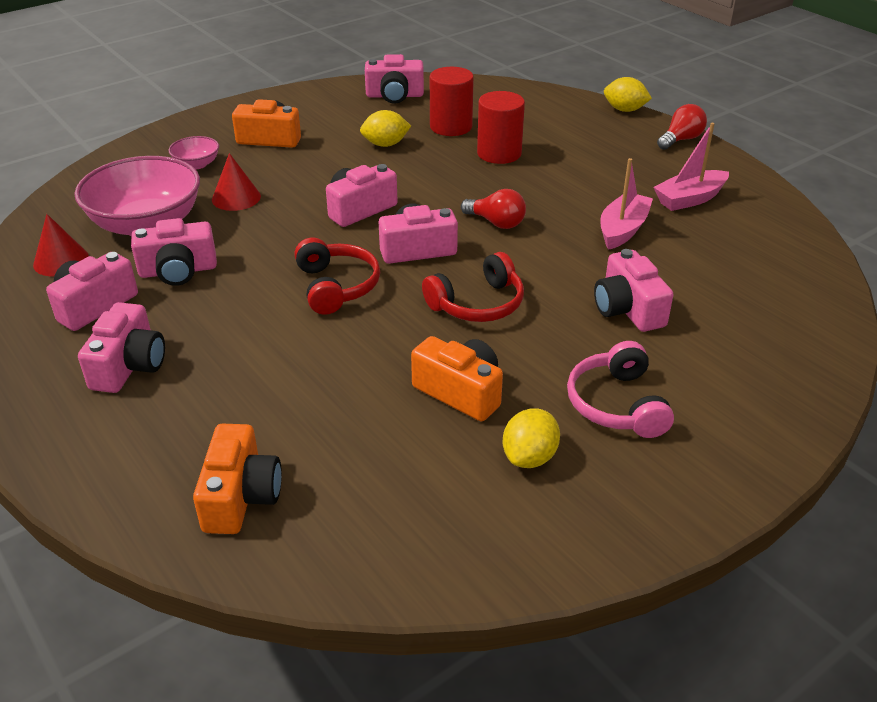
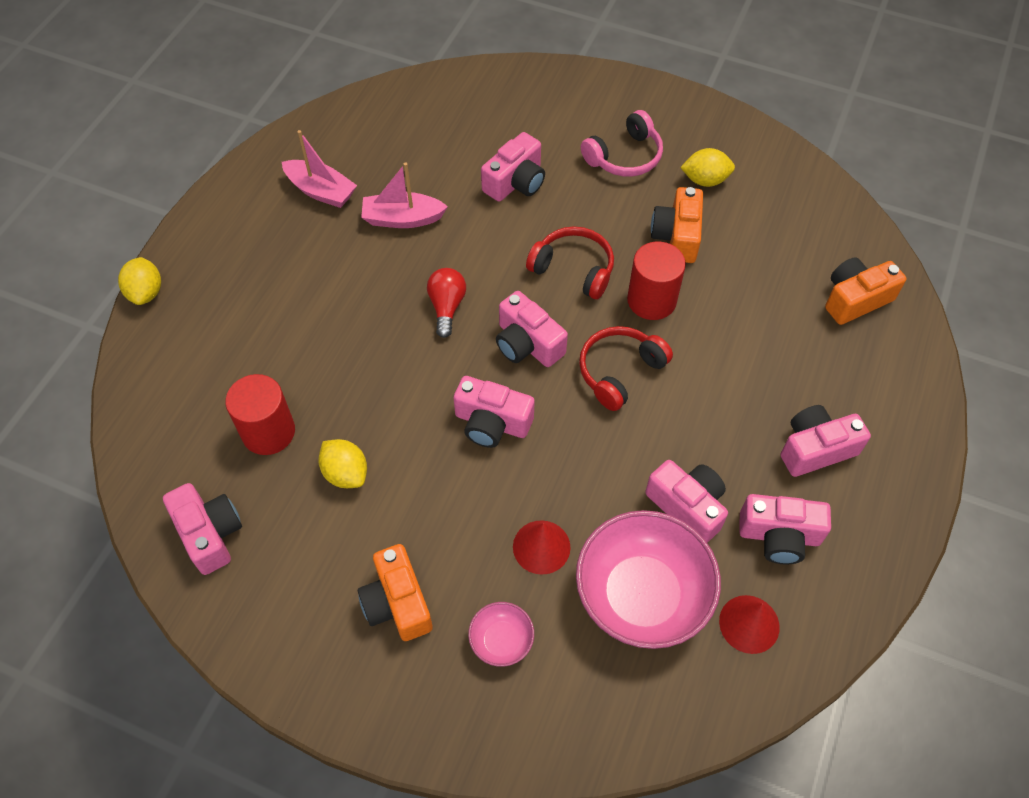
camera: 120 degrees left, 20 degrees up
red cylinder [477,91,525,164] -> red cylinder moved to [627,242,686,320]
red light bulb [657,104,707,150] -> none

